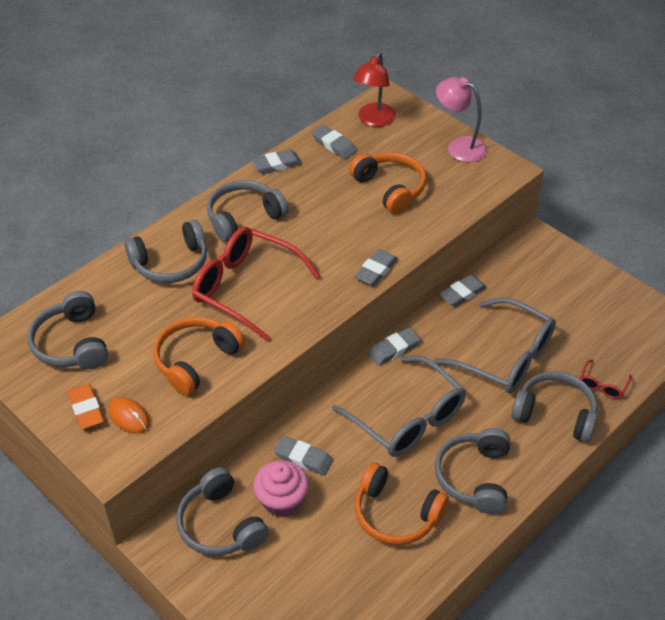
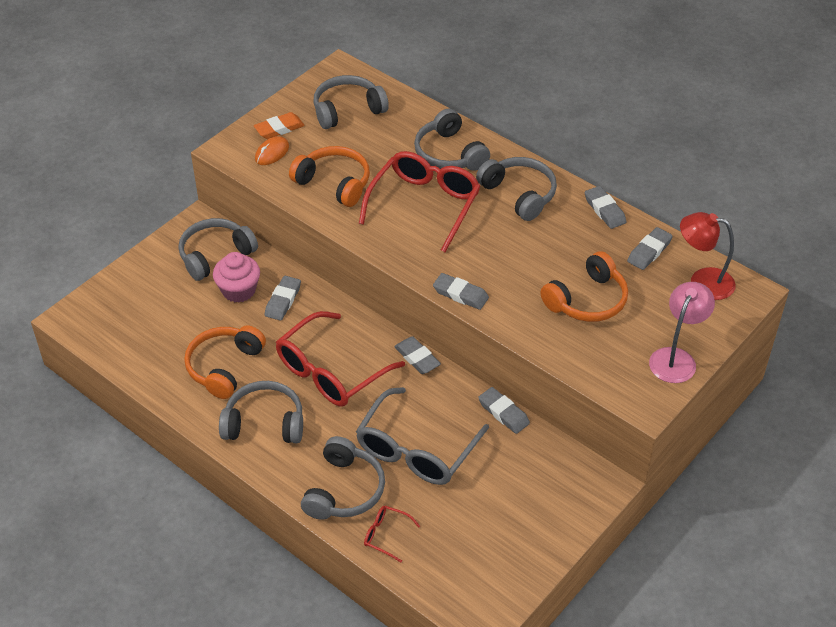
camera: 85 degrees right, 0 degrees up
grey glasses [332,356,466,457] -> red glasses [276,311,405,406]

